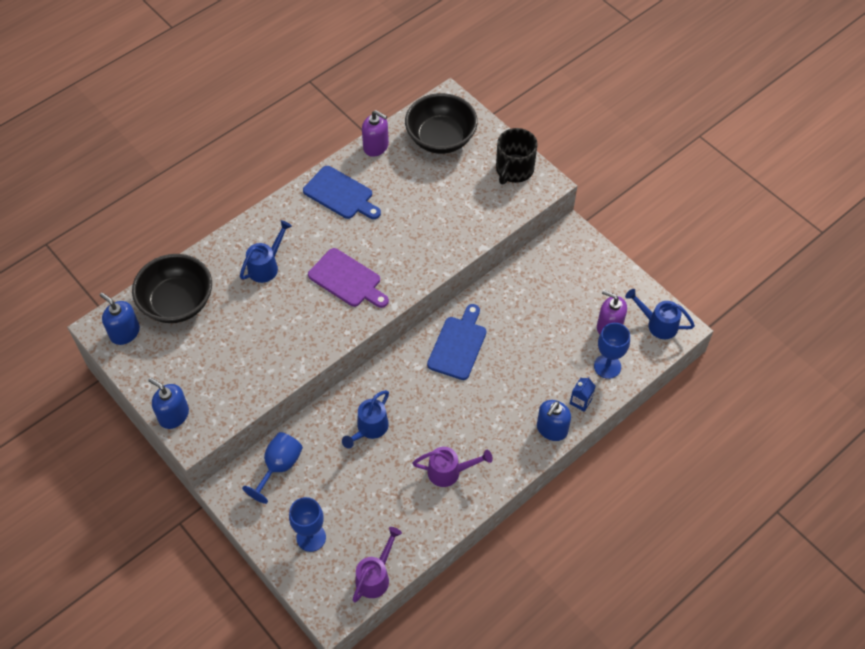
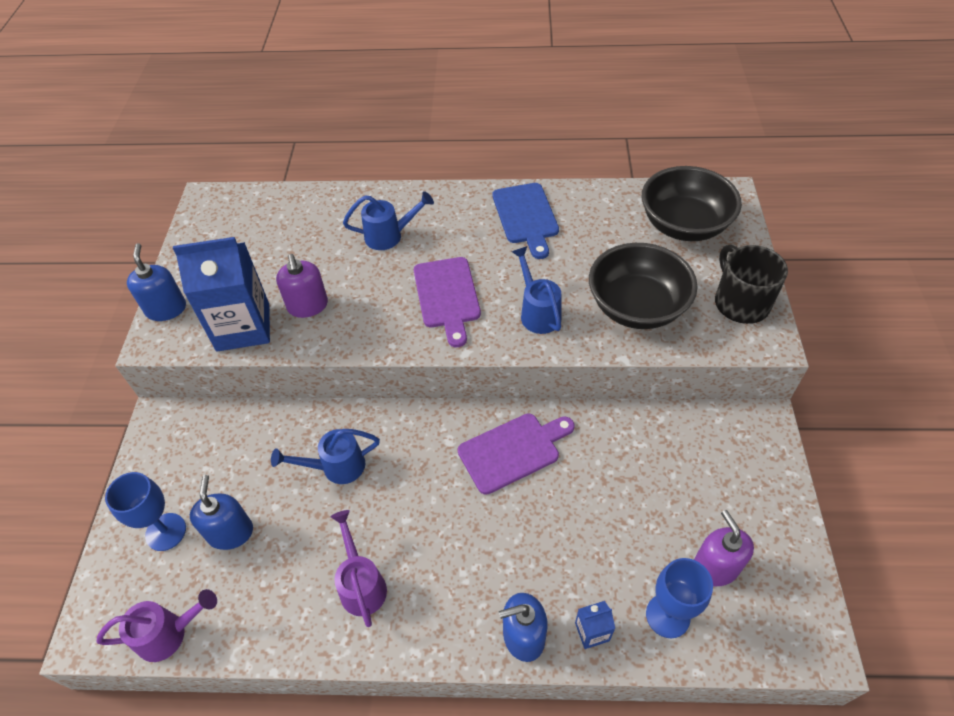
camera: 45 degrees right, 5 degrees down
blue soap dispenser [100,293,140,345] -> blue soap dispenser moved to [190,475,253,550]
black bowl [132,254,212,323] -> black bowl moved to [589,243,698,329]
blue goblet [242,432,303,504] -> none
purple soap dispenser [362,110,389,157] -> purple soap dispenser moved to [276,254,328,318]
purple watering can [412,447,493,487] -> purple watering can turned 150 degrees counterclockwise [331,510,387,627]
blue cutting board [427,304,486,380] -> purple cutting board [458,414,575,495]
black mug [496,128,538,184] -> black mug turned 90 degrees clockwise [715,244,788,324]
blue watering can [625,289,695,339] -> blue watering can moved to [512,246,562,334]
none -> blue carton [173,237,270,352]

